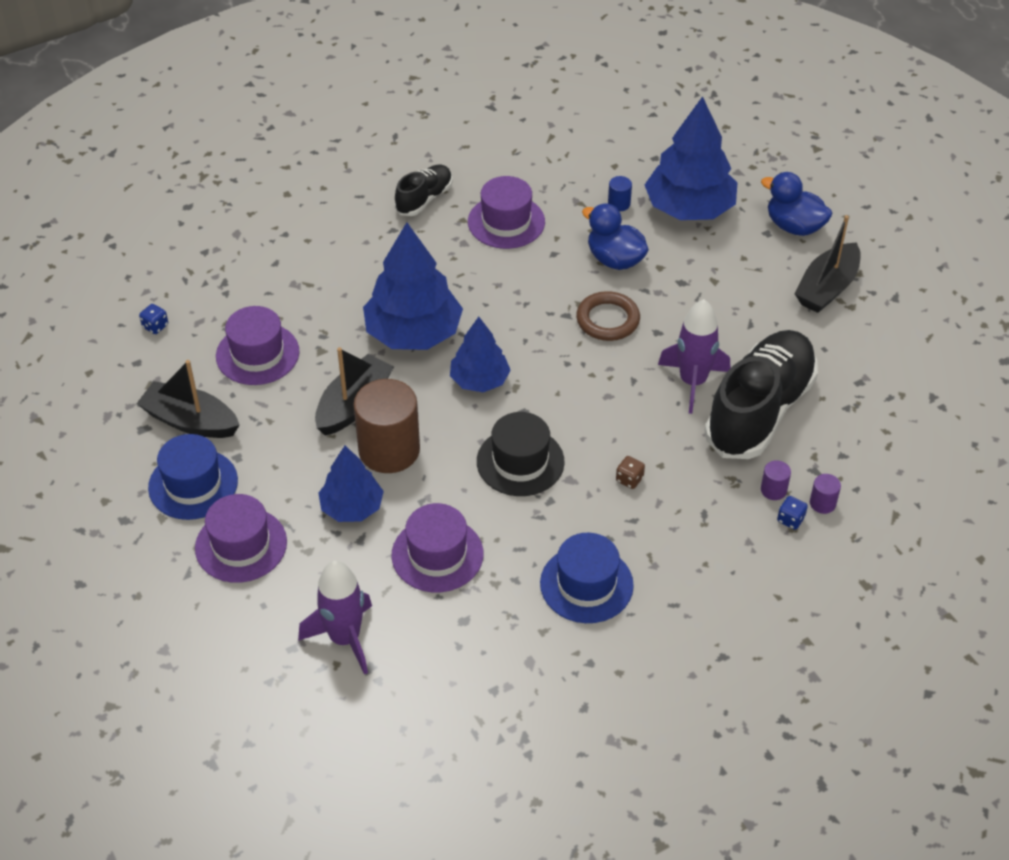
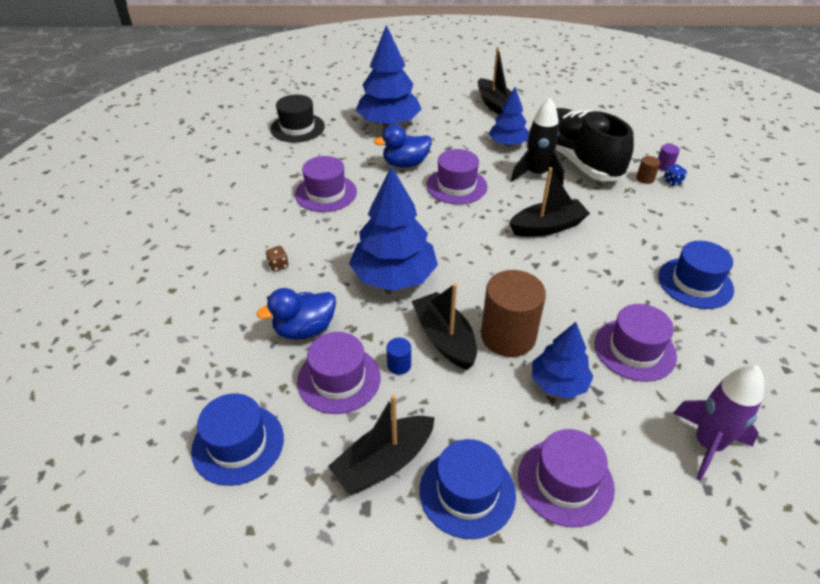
camera: 60 degrees left, 5 degrees down
blue dice [139,304,168,334] -> blue hat [191,393,284,486]
black shoe [395,164,452,216] -> none
blue tree [450,317,511,392] -> blue tree moved to [488,87,529,146]
black hat [477,412,564,496] -> black hat moved to [270,95,325,142]
brown ring [576,291,640,341] -> purple hat [426,149,487,204]
blue cylinder [608,176,632,211] -> blue cylinder moved to [387,338,411,375]
brown dice [616,456,645,489] -> brown dice moved to [266,246,289,271]
purple rocket [658,299,730,414] -> black rocket [511,98,564,185]
blue duck [761,172,832,236] -> blue duck moved to [257,288,336,340]
purple cylinder [761,460,791,500] -> brown cylinder [636,156,660,184]
none -> black boat [509,167,590,237]

